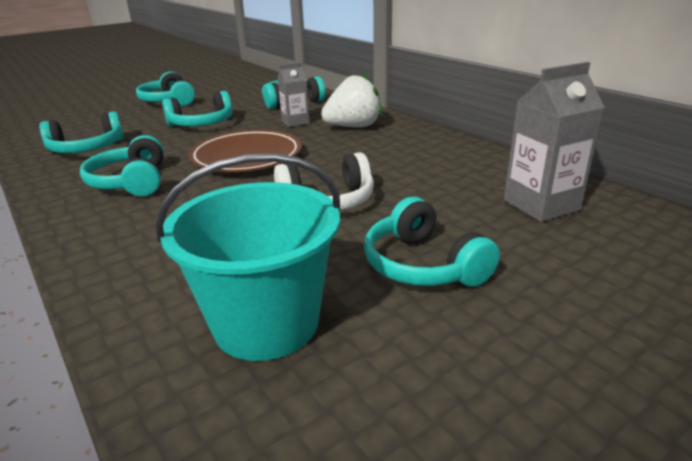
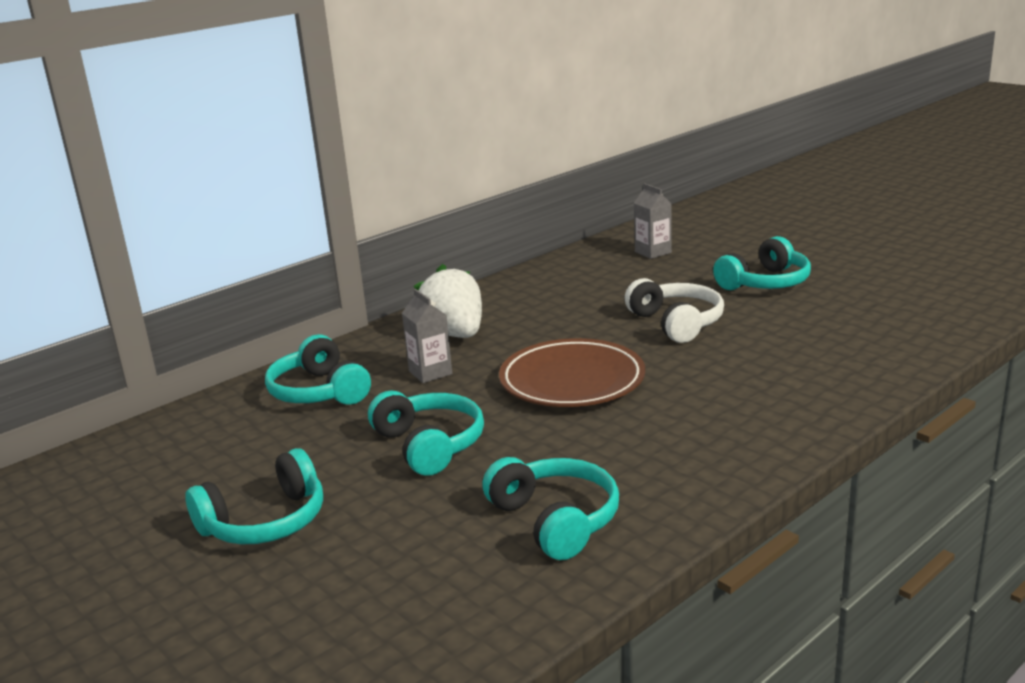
camera: 95 degrees left, 5 degrees down
turquoise headphones [80,135,164,196] -> none
turquoise bucket [155,153,340,361] -> none
grey carton [504,62,605,222] -> grey carton [634,183,672,259], size x0.63

